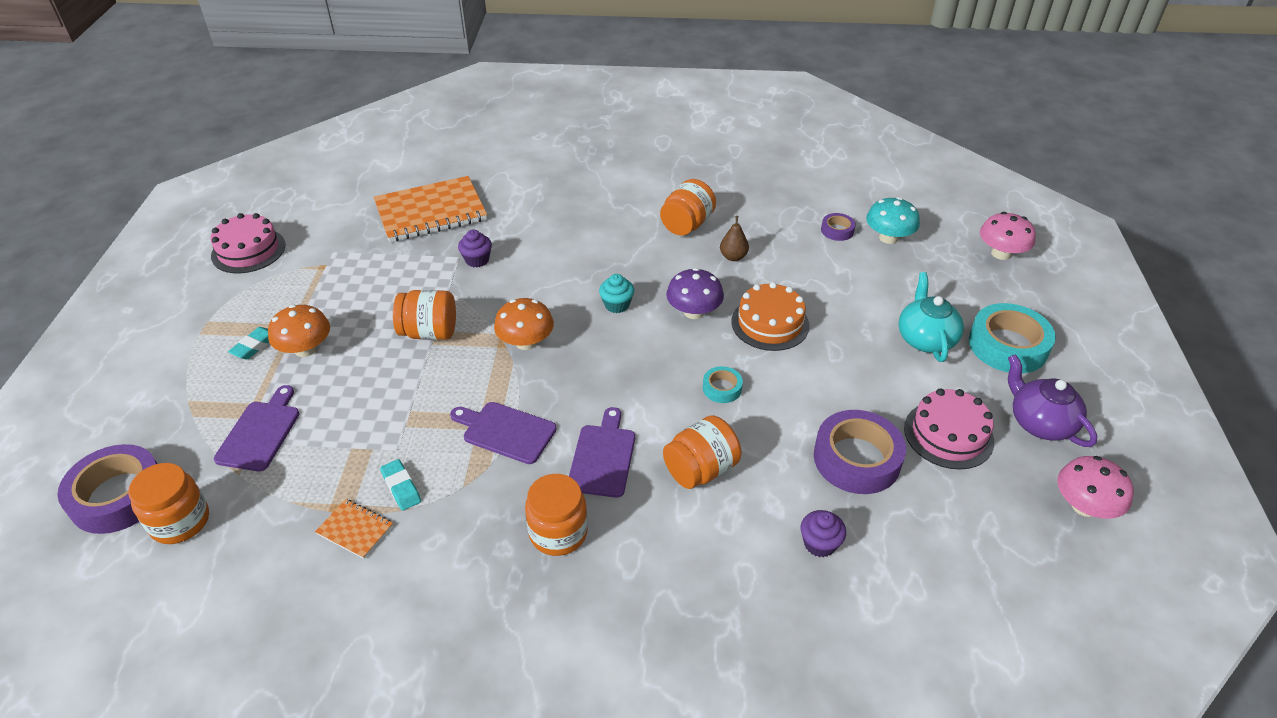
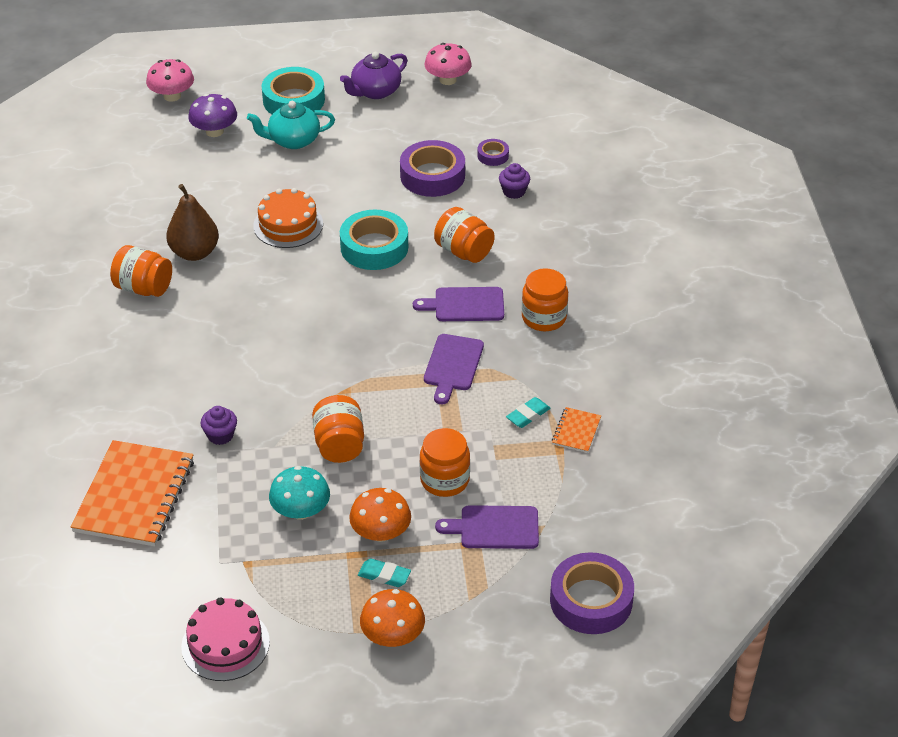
camera: 100 degrees left, 0 degrees up
orange jar [128,463,209,544] -> orange jar moved to [420,428,470,497]
orange notebook [374,176,487,242] -> orange notebook turned 45 degrees clockwise [71,440,194,546]
orange mushroom [494,298,554,350] -> orange mushroom moved to [360,589,425,647]
turquoise cupcake [599,274,634,313] -> none
purple mushroom [666,268,724,319] -> purple mushroom moved to [188,94,237,137]
turquoise tape [703,366,743,403] -> turquoise tape [340,210,408,270], size x2.04
brown pear [720,216,749,261] -> brown pear [166,184,219,261], size x1.81
purple tape [821,213,856,241] -> purple tape moved to [477,139,509,166]
turquoise mushroom [866,197,920,244] -> turquoise mushroom moved to [269,466,330,520]
pink cake [904,389,994,469] -> none

